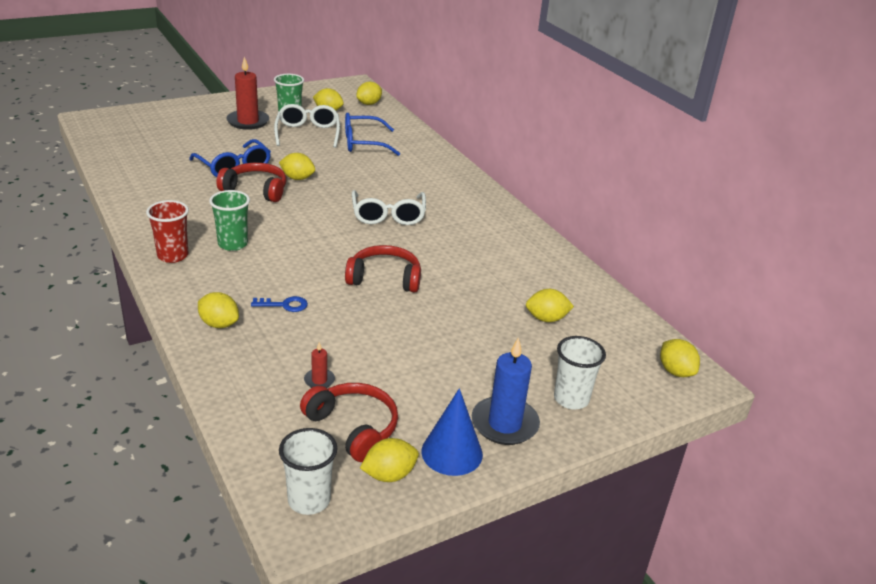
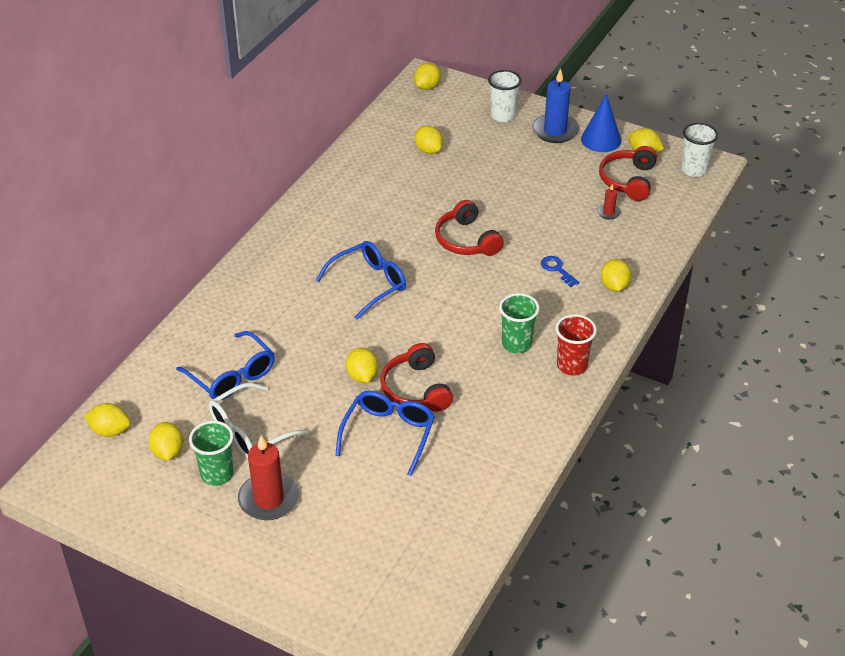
camera: 120 degrees left, 10 degrees up
white glasses [352,190,426,225] -> blue glasses [316,241,406,320]

